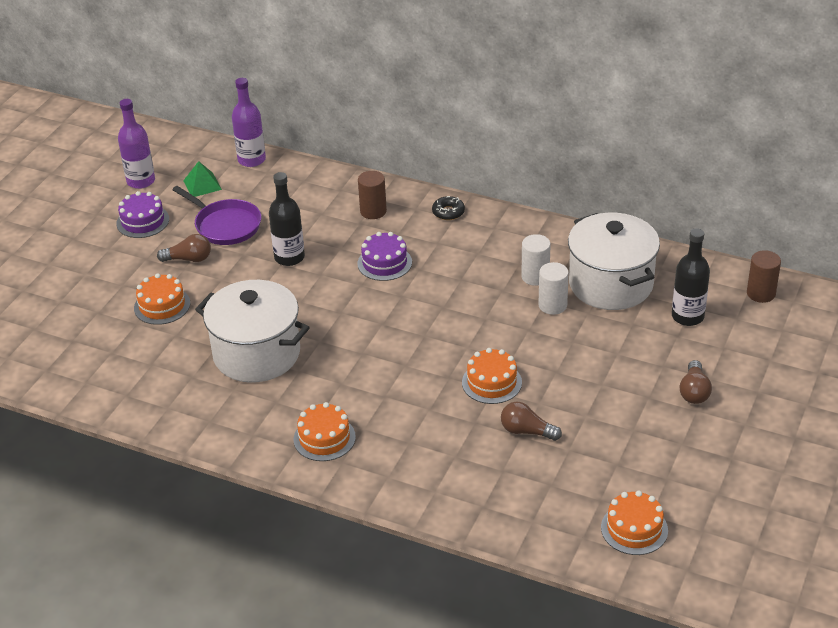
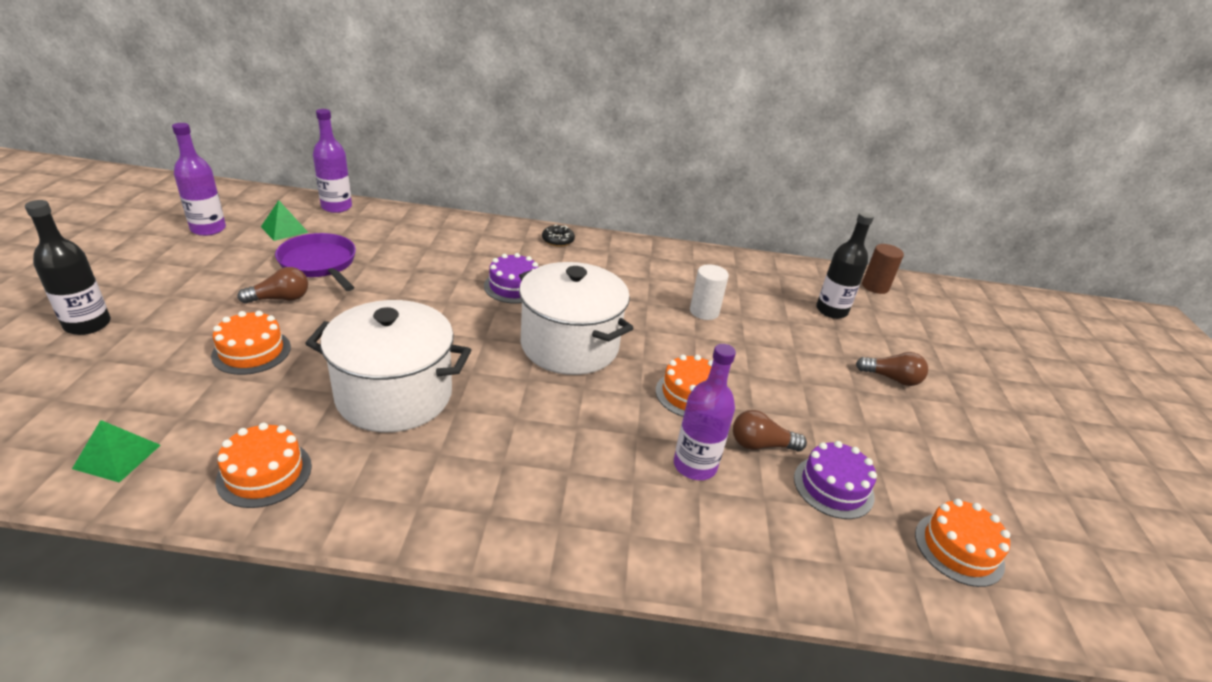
camera: 25 degrees left, 5 degrees down
purple cake [116,191,169,238] -> purple cake moved to [794,441,877,519]
purple pan [172,186,261,245] -> purple pan turned 150 degrees counterclockwise [275,233,356,291]
black bottle [269,172,305,266] -> black bottle moved to [25,200,111,335]
orange cake [293,402,356,461] -> orange cake moved to [216,423,312,508]
brown cylinder [358,171,387,219] -> none
white cylinder [521,234,551,286] -> none
white pot [568,213,660,310] -> white pot moved to [519,262,633,375]
brown light bulb [680,360,712,404] -> brown light bulb turned 60 degrees counterclockwise [856,352,928,386]
none -> green pyramid [72,420,161,483]
none -> purple bottle [674,344,736,480]

